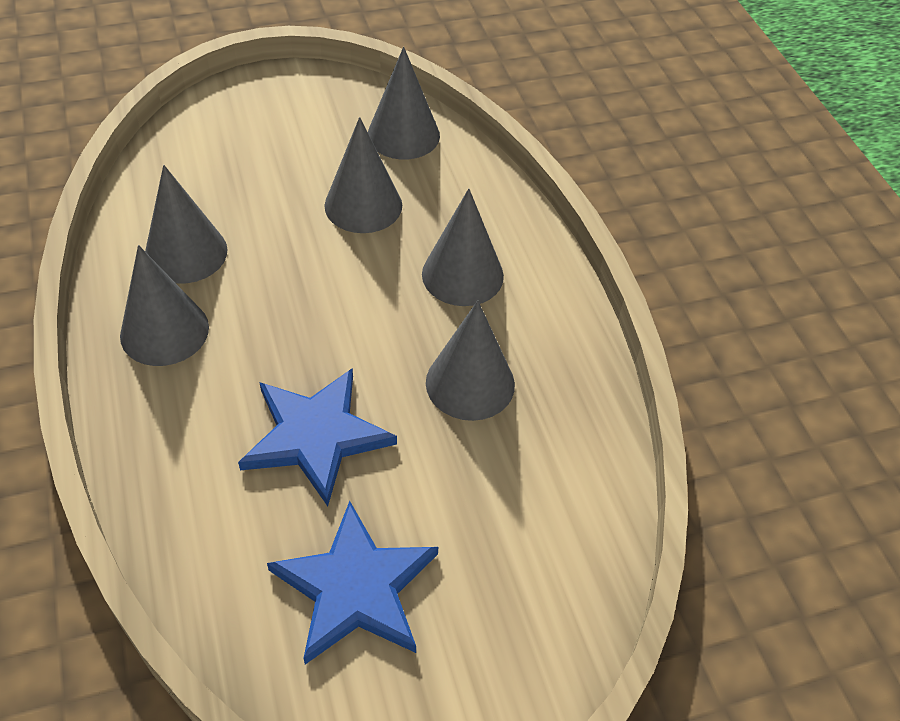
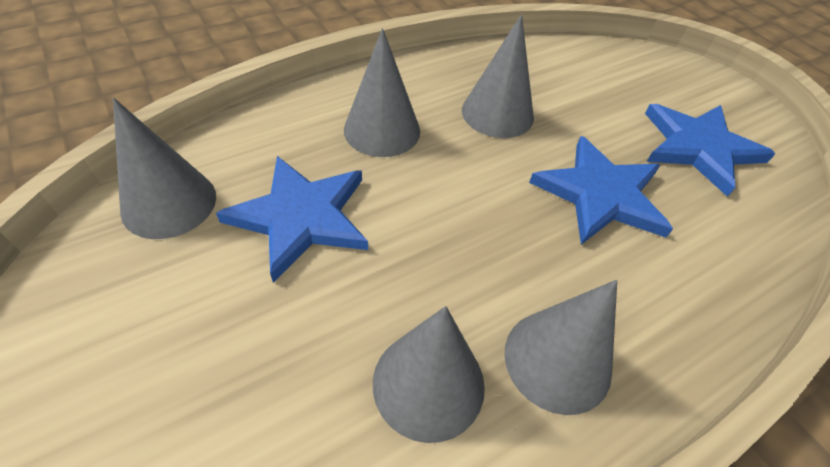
camera: 105 degrees left, 0 degrees up
grey cone [324,117,402,233] -> blue star [216,156,368,283]

